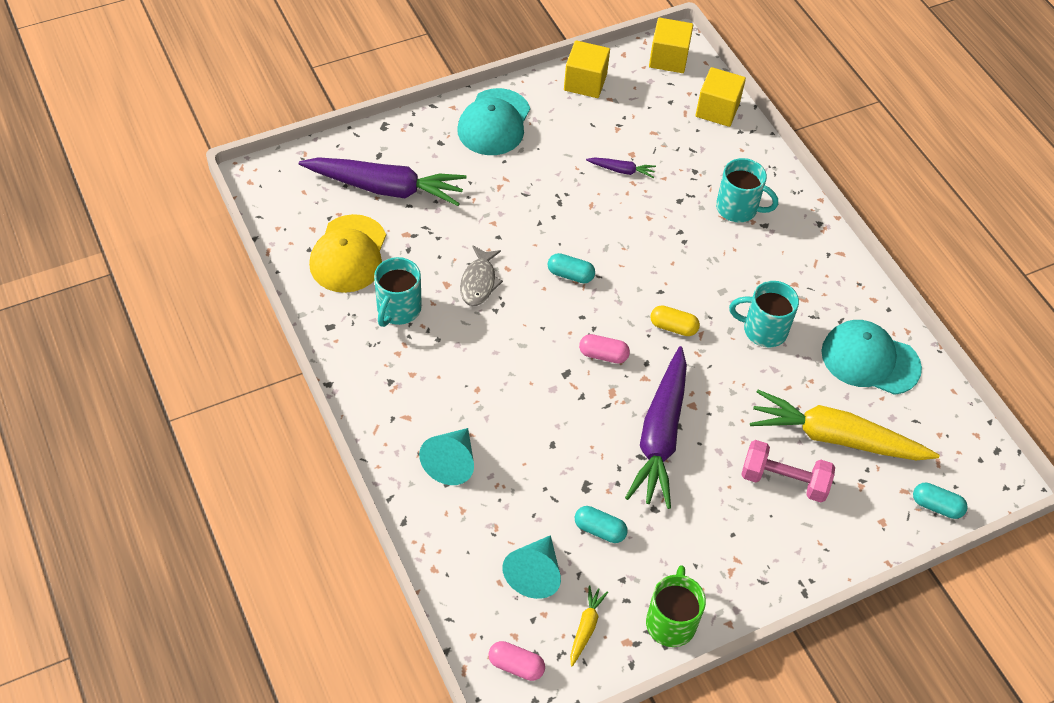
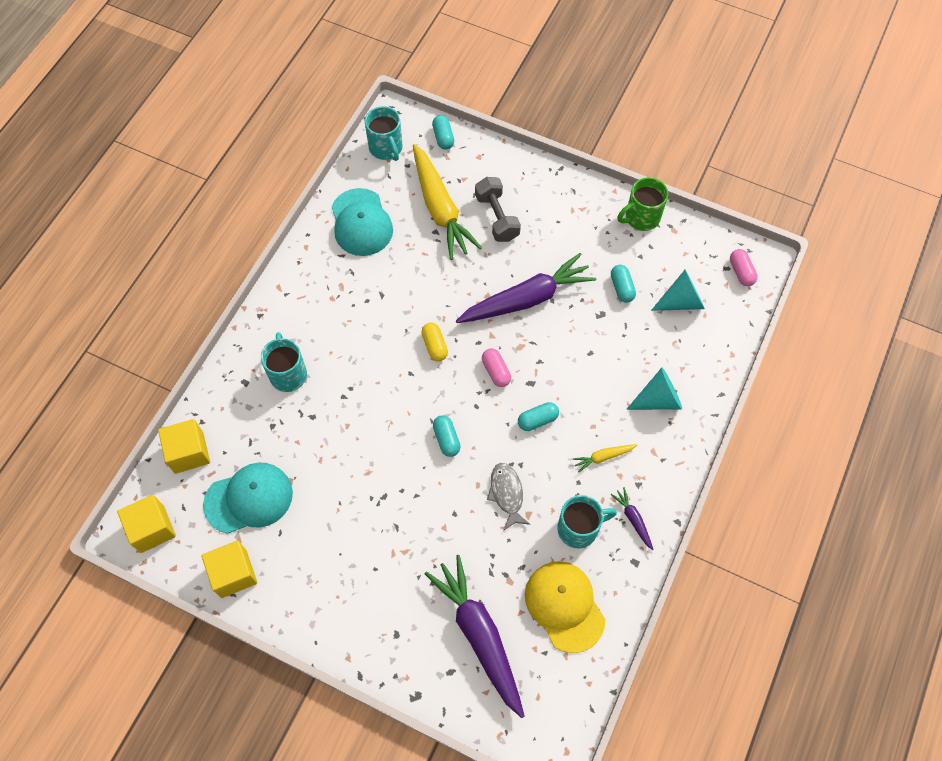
camera: 125 degrees left, 10 degrees up
yellow cap [309,214,386,293] -> yellow cap turned 90 degrees counterclockwise [525,561,605,653]
turquoise cap [457,88,530,155] -> turquoise cap moved to [203,463,293,534]
grey fish [460,245,503,306] -> grey fish turned 75 degrees counterclockwise [487,463,530,530]
yellow carrot [570,585,608,666] -> yellow carrot moved to [572,444,637,473]
purple carrot [586,157,656,178] -> purple carrot moved to [611,487,654,550]
turquoise mug [729,281,799,348] -> turquoise mug moved to [365,106,403,161]
pink dumbbell [741,440,835,502] -> grey dumbbell [475,177,521,242]
none -> turquoise capsule [518,402,559,431]

